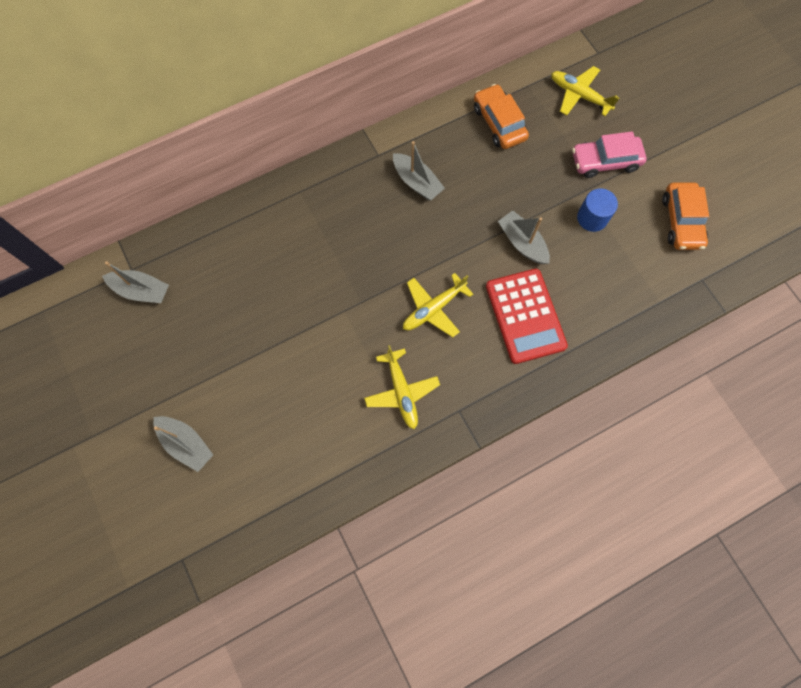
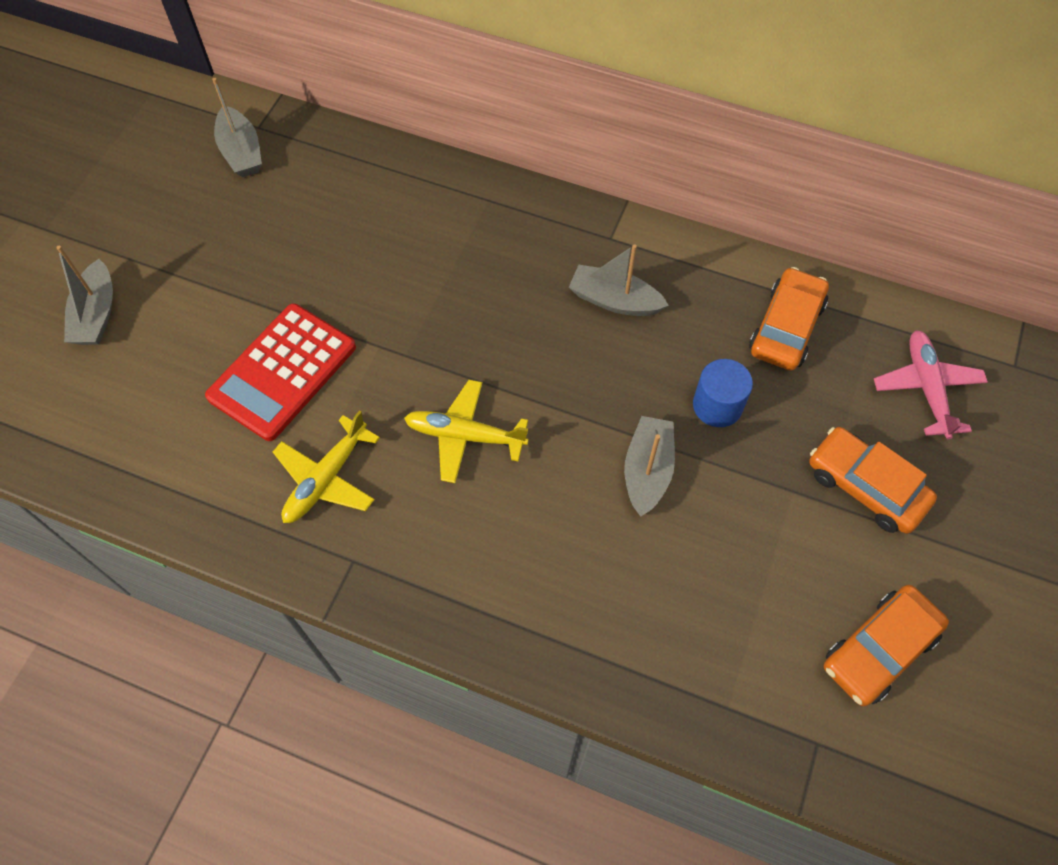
camera: 50 degrees right, 10 degrees down
grey boat [393,141,445,200] -> grey boat turned 105 degrees clockwise [569,244,669,316]
red calculator [486,269,568,364] -> red calculator moved to [205,304,356,441]
yellow plane [551,66,619,116] -> pink plane [874,330,988,439]
pink car [572,131,647,178] -> orange car [809,427,937,534]
blue cylinder [577,188,618,232] -> blue cylinder moved to [693,359,753,427]

